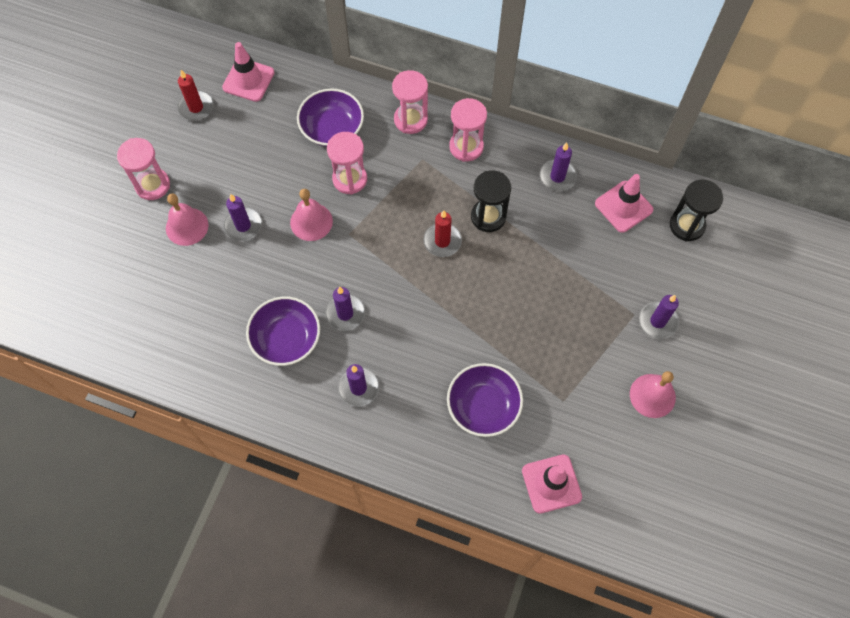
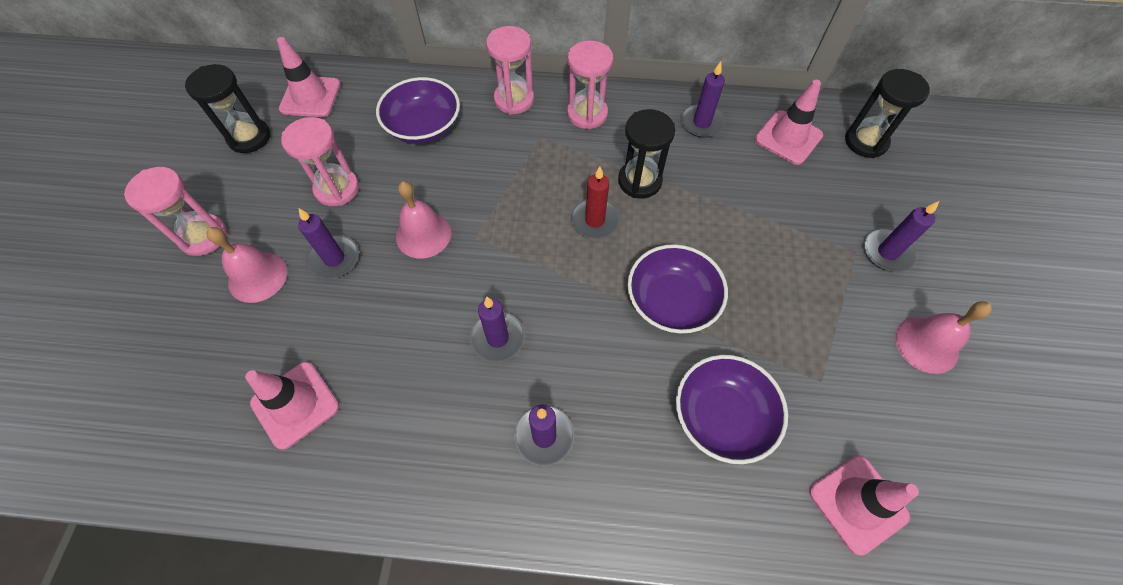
camera: 15 degrees left, 5 degrees down
red candle [177,70,213,121] -> black hourglass [185,64,271,153]
purple bowl [246,297,320,366] -> purple bowl moved to [627,244,728,334]
pink hourglass [327,132,367,194] -> pink hourglass moved to [281,117,359,206]
none -> pink traffic cone [245,362,339,450]

